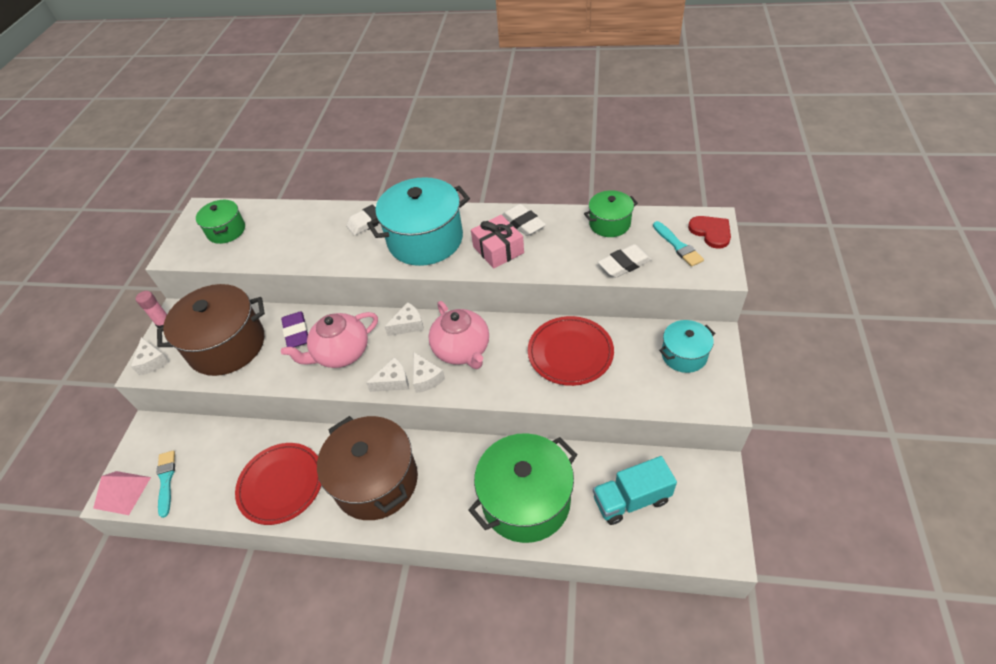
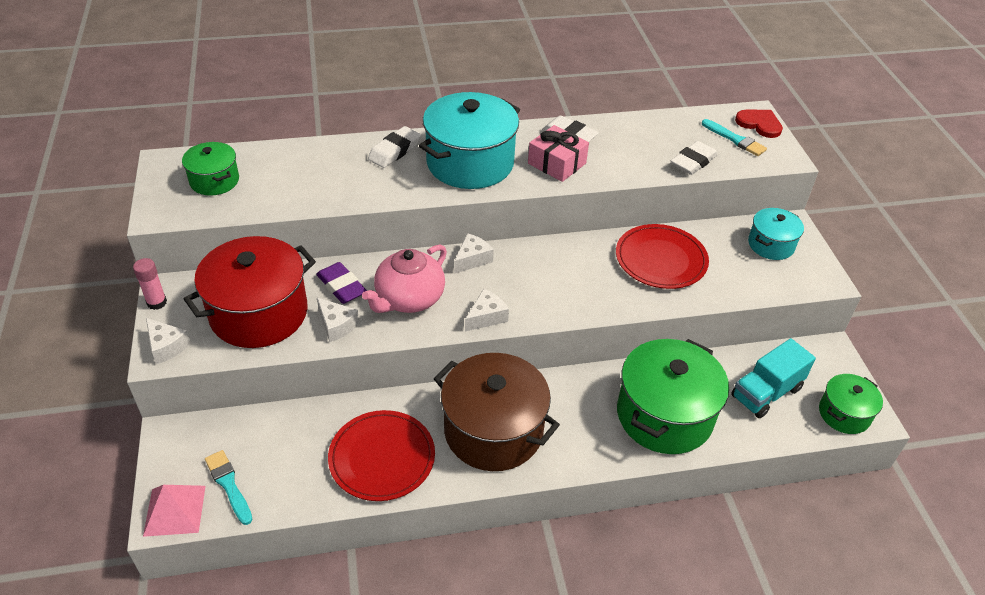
camera: 25 degrees left, 5 degrees down
brown pot [157,284,265,376] -> red pot [184,236,316,348]
white cheese [413,352,445,393] -> white cheese moved to [317,298,360,342]
pink teapot [428,301,489,369] -> none
green pot [584,190,638,237] -> green pot moved to [819,374,883,434]

